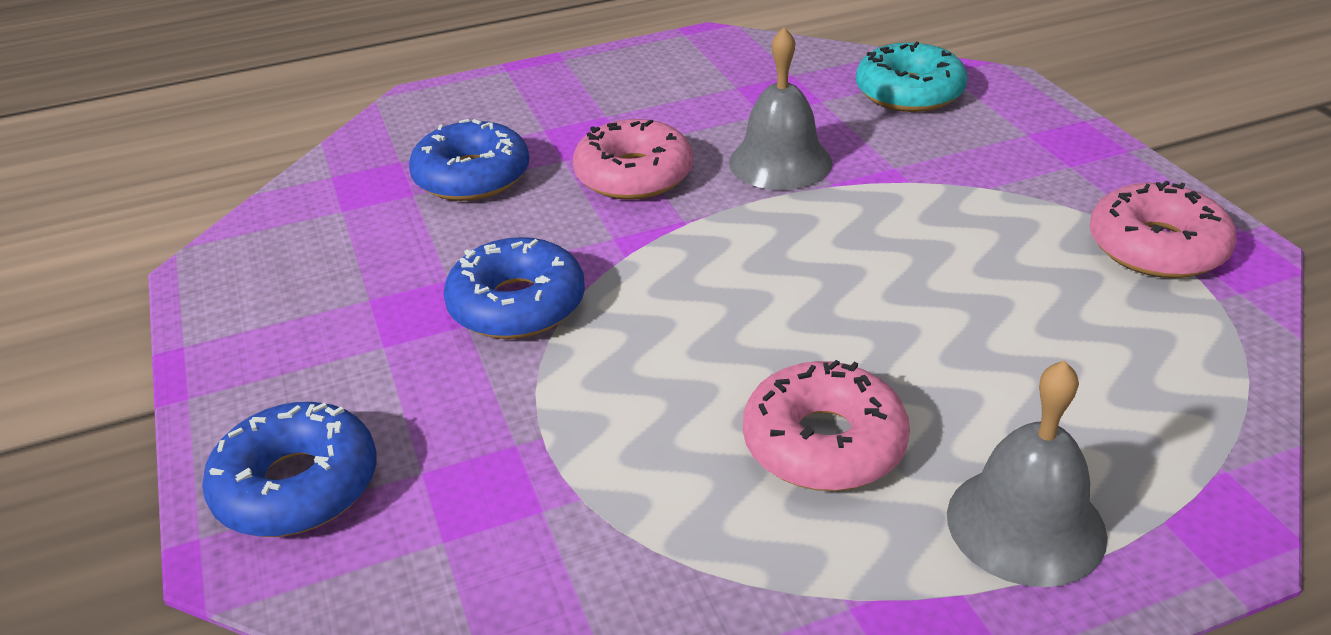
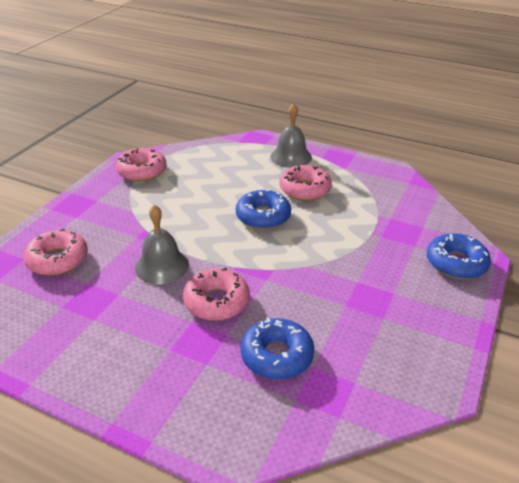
camera: 135 degrees left, 0 degrees up
blue donut [444,237,585,339] -> blue donut moved to [236,189,291,229]
turquoise donut [856,42,967,112] -> pink donut [23,228,88,276]

